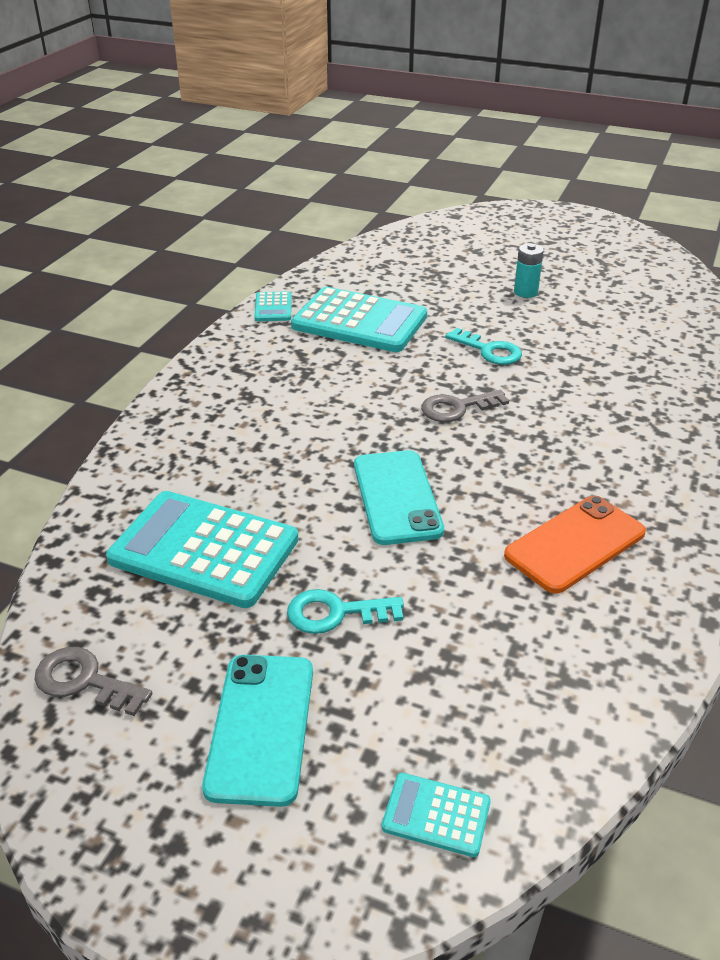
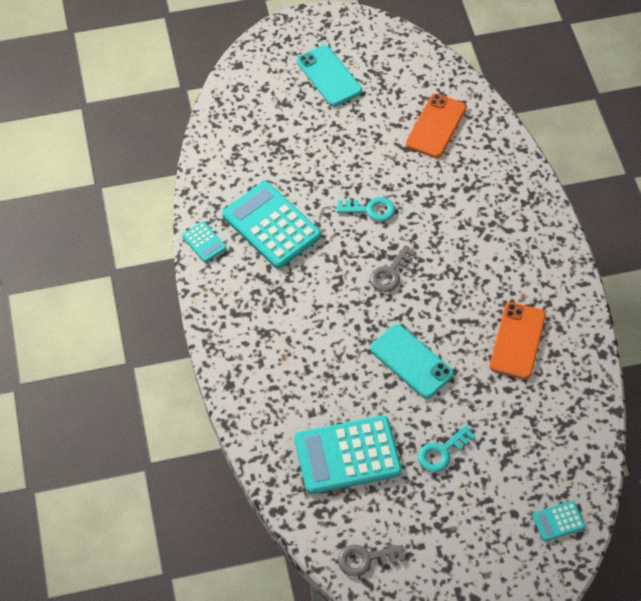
camera: 35 degrees left, 20 degrees up
turquoise phone [202,655,313,807] -> turquoise phone moved to [297,45,362,107]
turquoise calculator [291,287,427,352] -> turquoise calculator turned 120 degrees counterclockwise [222,181,321,269]
turquoise battery [514,243,544,298] -> none
none -> orange phone [406,93,466,158]

